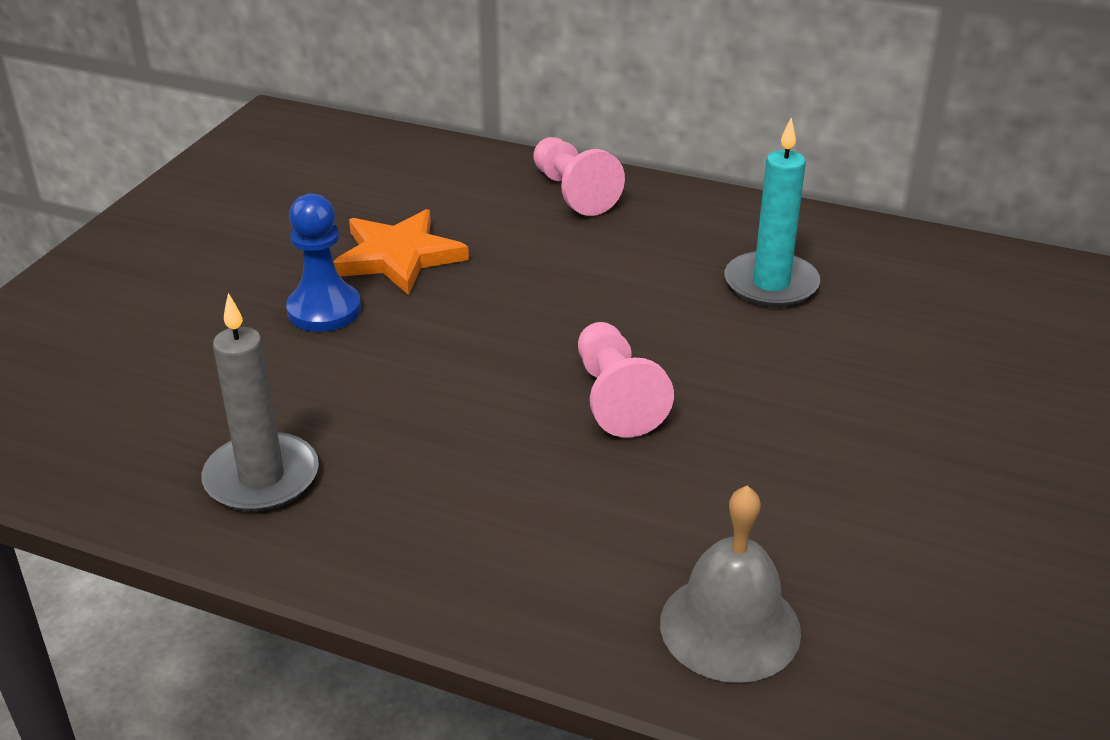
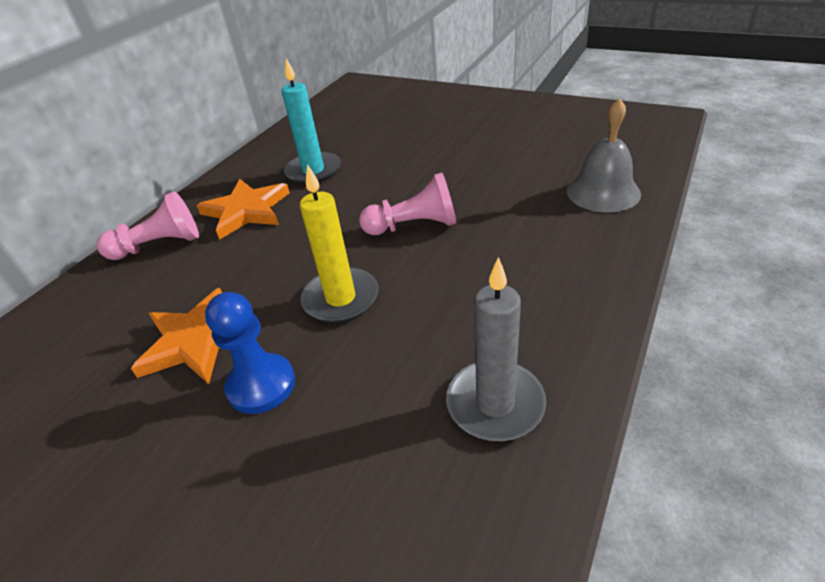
camera: 80 degrees left, 5 degrees up
none -> orange star [196,179,290,240]
none -> yellow candle [300,164,378,323]

